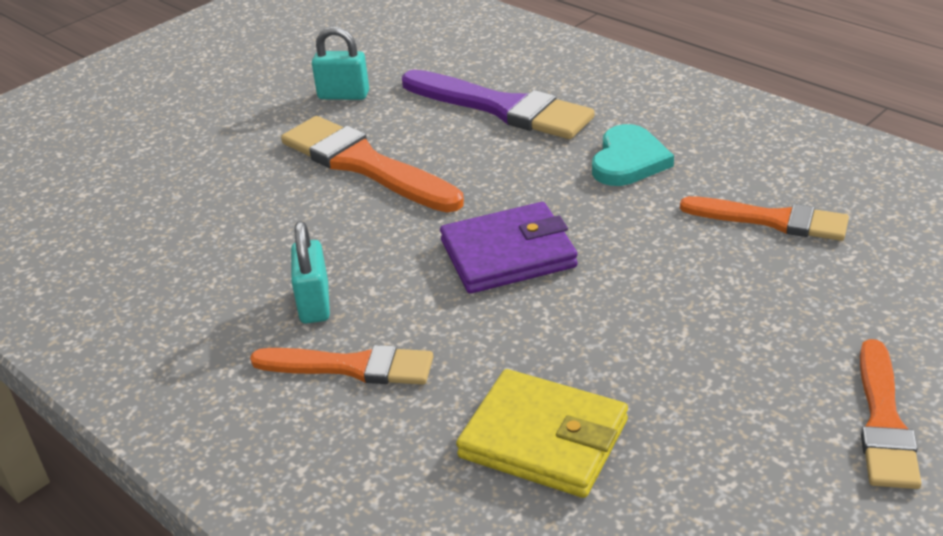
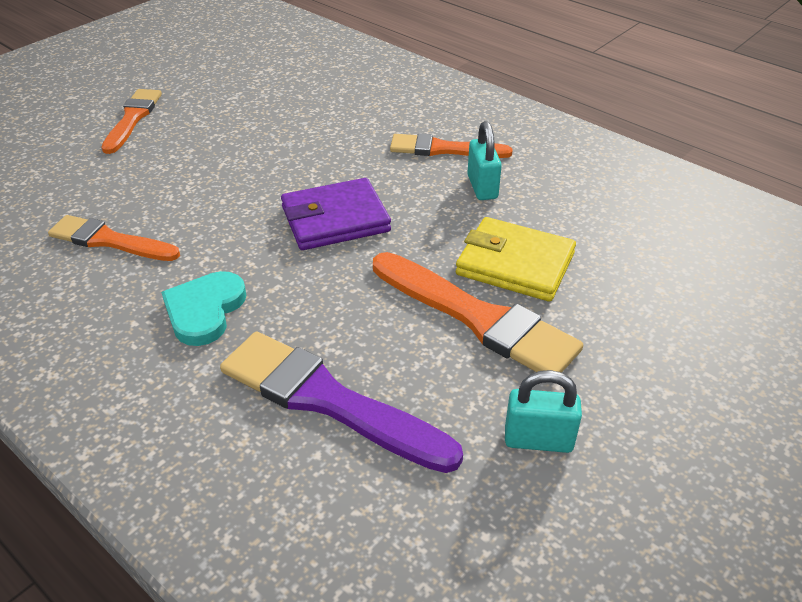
camera: 175 degrees right, 5 degrees up
yellow wallet [456,369,628,498] -> yellow wallet moved to [456,217,576,302]

